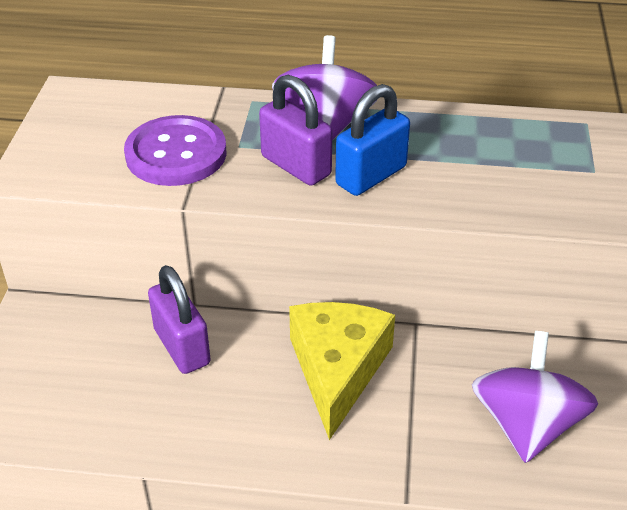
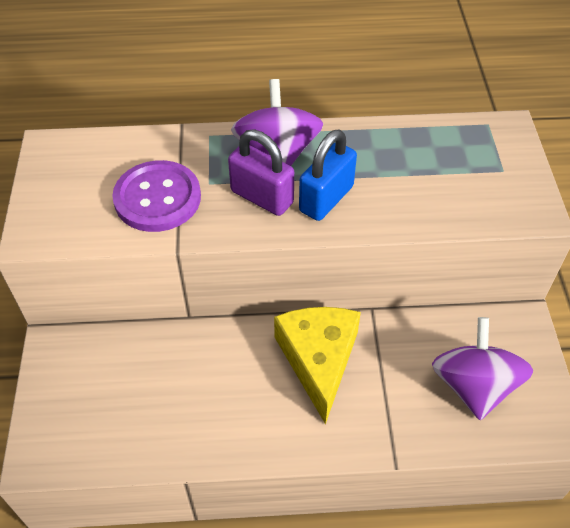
camera: 10 degrees left, 10 degrees up
purple padlock [148,265,211,374] -> none

